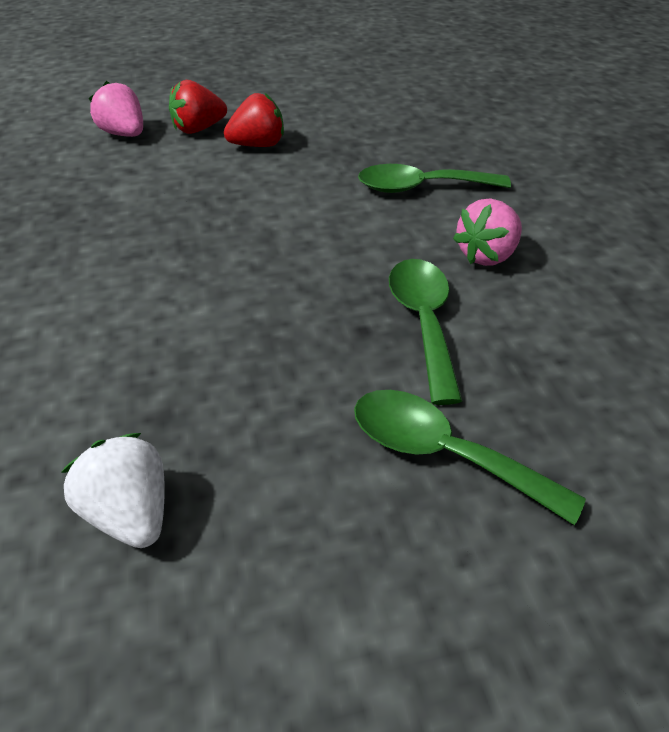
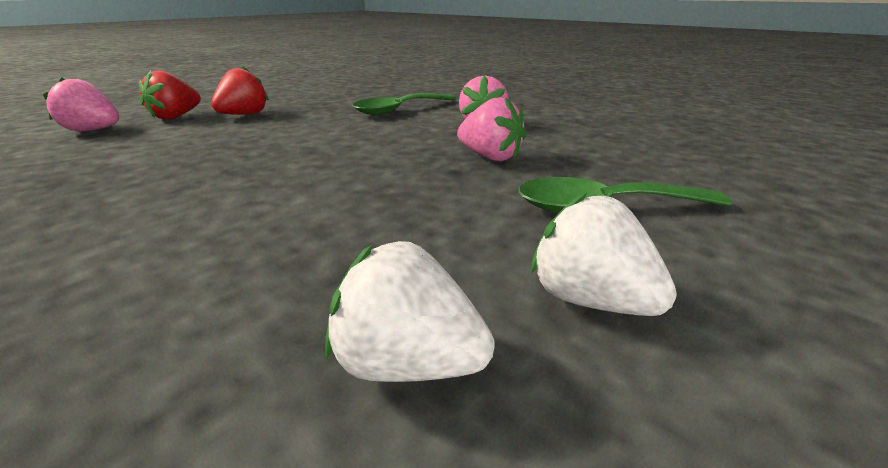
camera: 35 degrees left, 15 degrees down
green spoon [389,259,462,405] -> pink strawberry [457,98,526,161]
none -> white strawberry [531,192,677,316]

